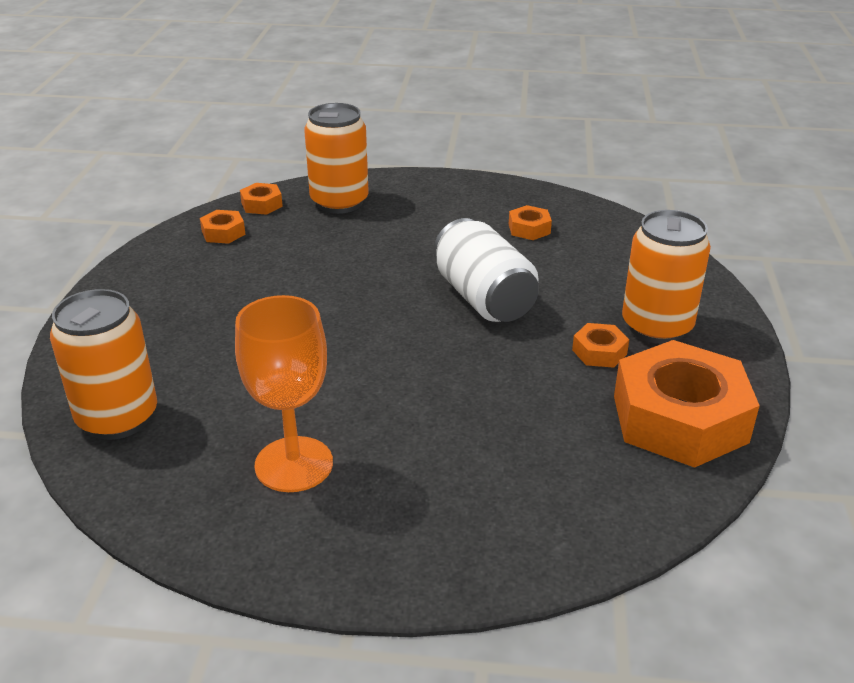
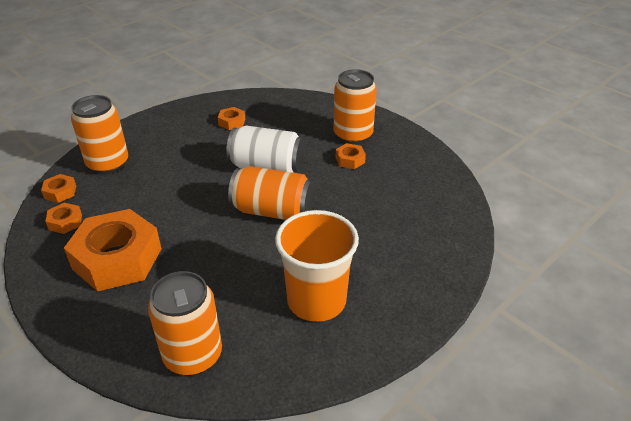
camera: 50 degrees left, 5 degrees up
orange goblet [235,295,333,492] -> orange cup [275,210,359,322]
orange nut [614,340,760,468] -> orange nut moved to [64,209,162,291]
none -> orange can [228,166,314,220]

